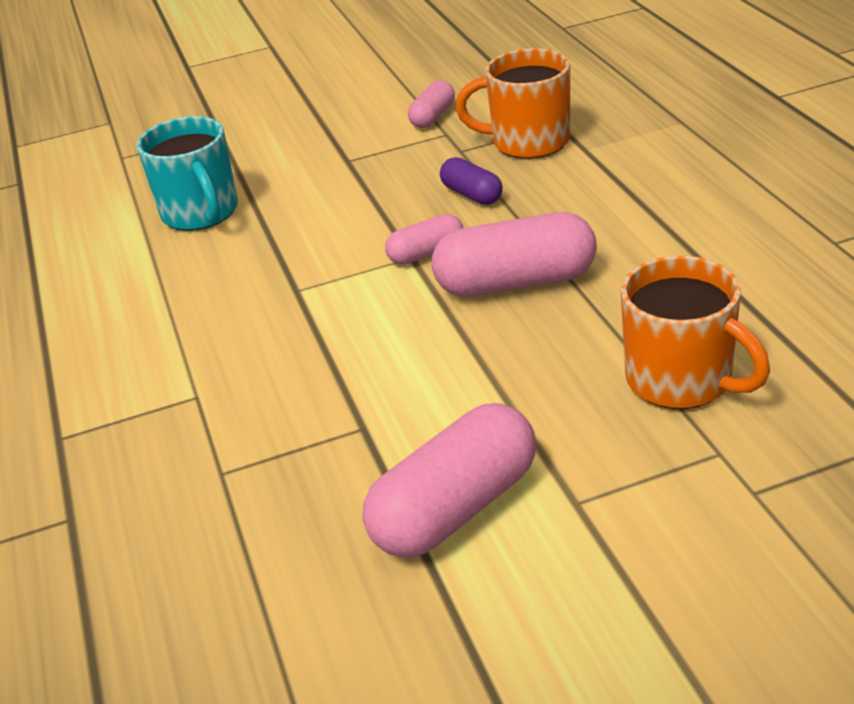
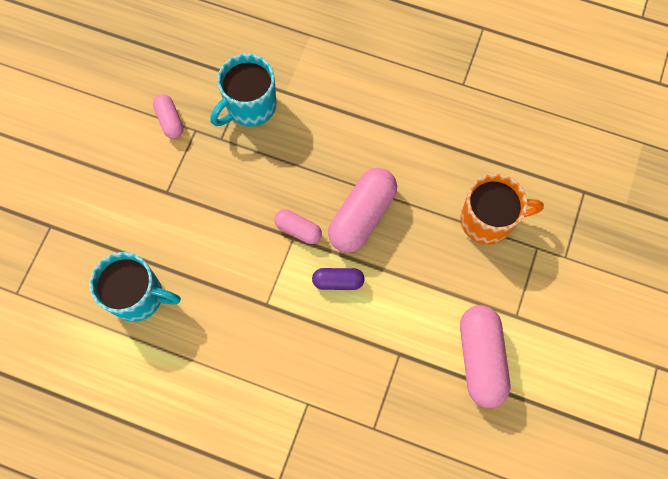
camera: 55 degrees left, 35 degrees up
pink capsule [385,214,463,265] -> pink capsule turned 75 degrees counterclockwise [274,209,322,244]
purple capsule [440,157,502,205] -> purple capsule moved to [312,268,365,290]
orange mug [456,48,570,159] -> turquoise mug [210,54,276,127]

